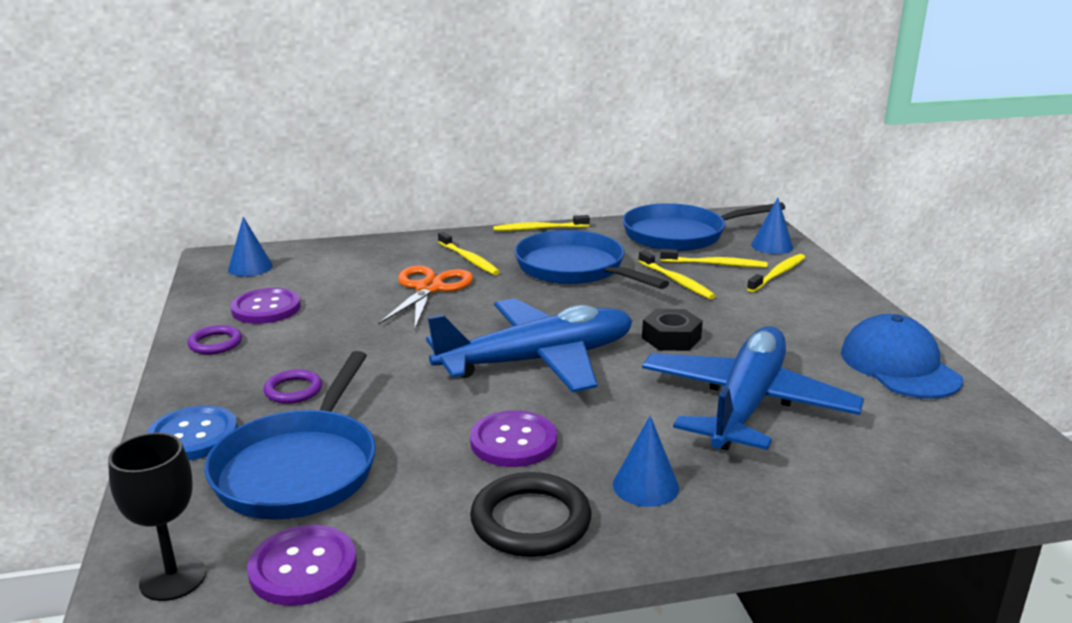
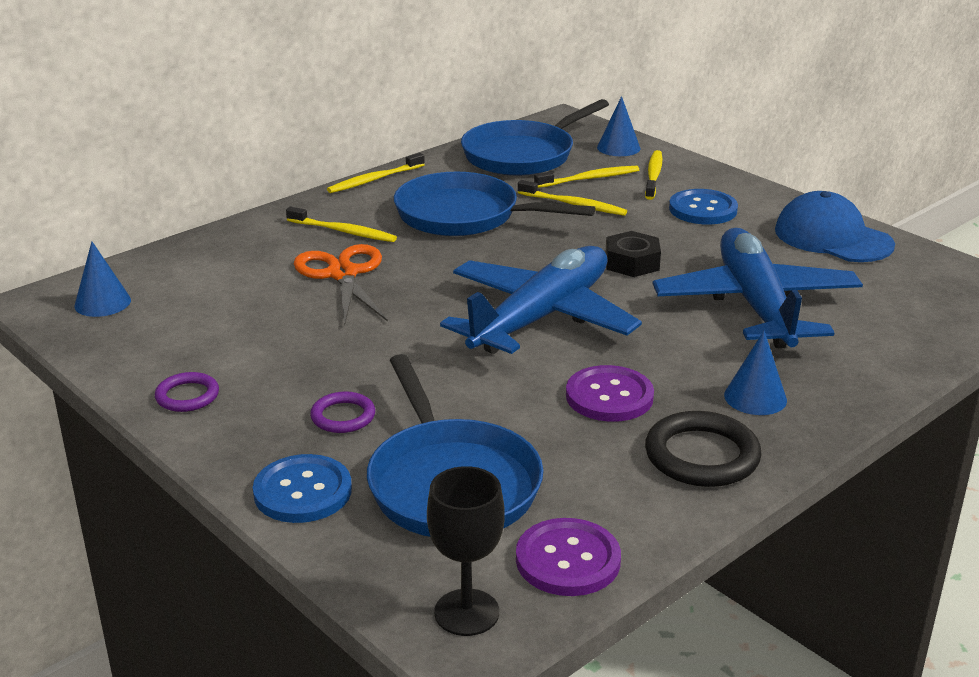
camera: 30 degrees left, 5 degrees up
purple button [231,288,301,324] -> none
none -> blue button [669,189,738,225]

